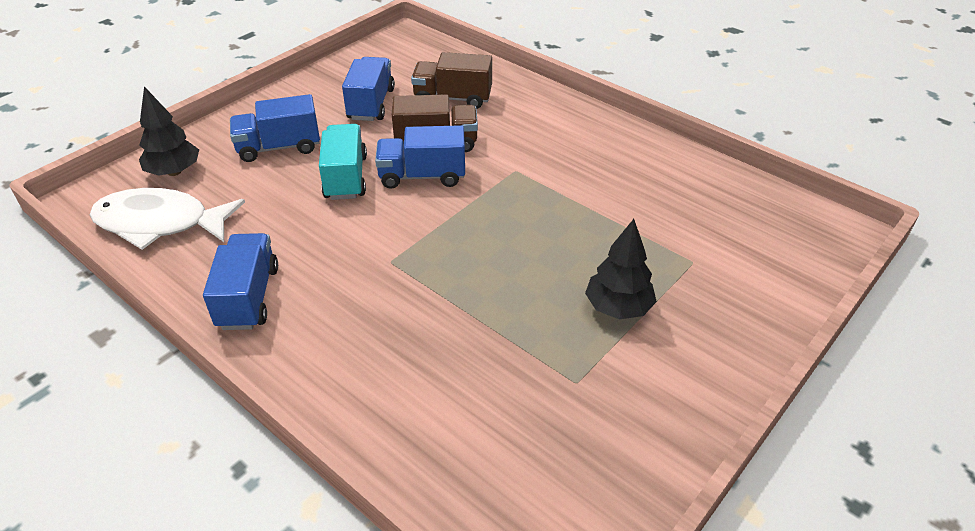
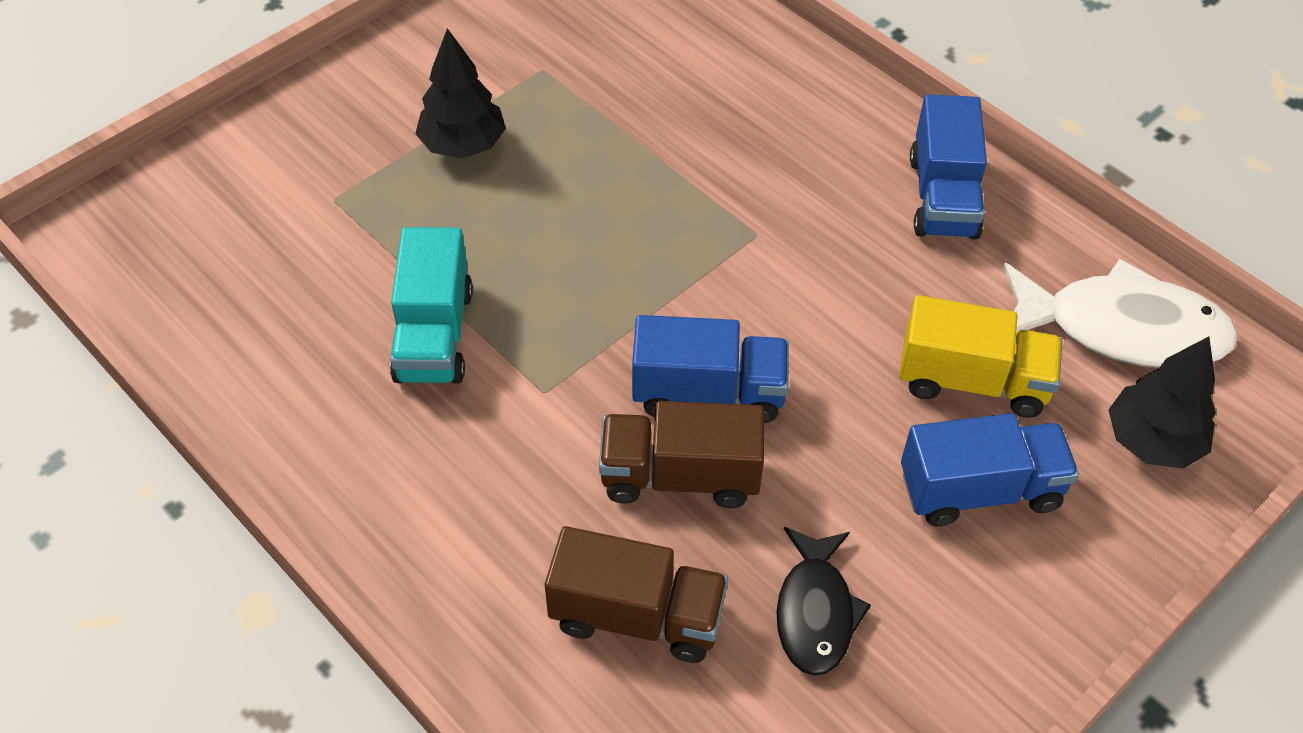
camera: 175 degrees left, 10 degrees up
turquoise truck [319,124,367,200] -> turquoise truck moved to [390,227,473,384]
blue truck [342,57,395,121] -> black fish [776,527,871,676]
none -> yellow truck [899,295,1063,418]

